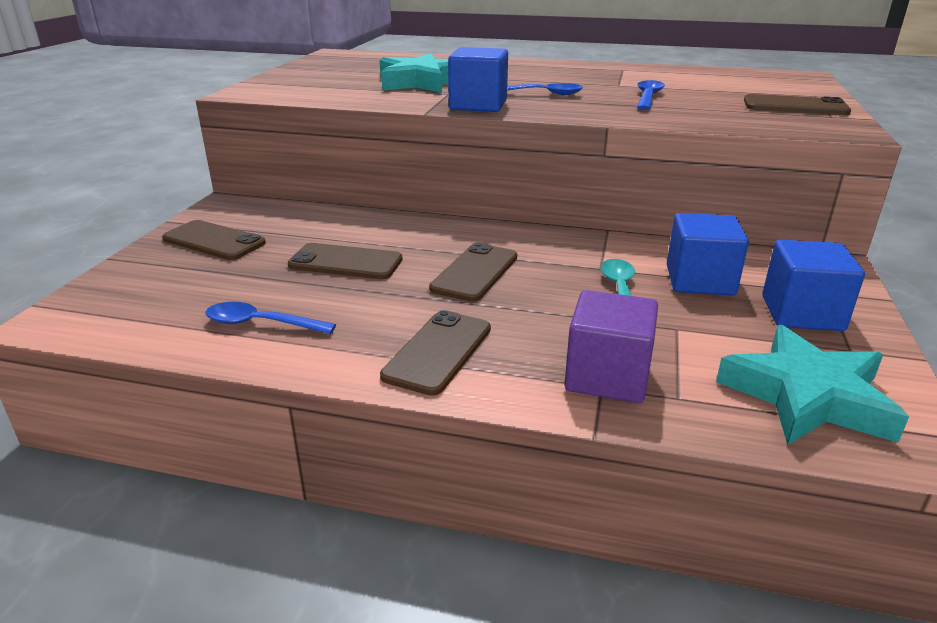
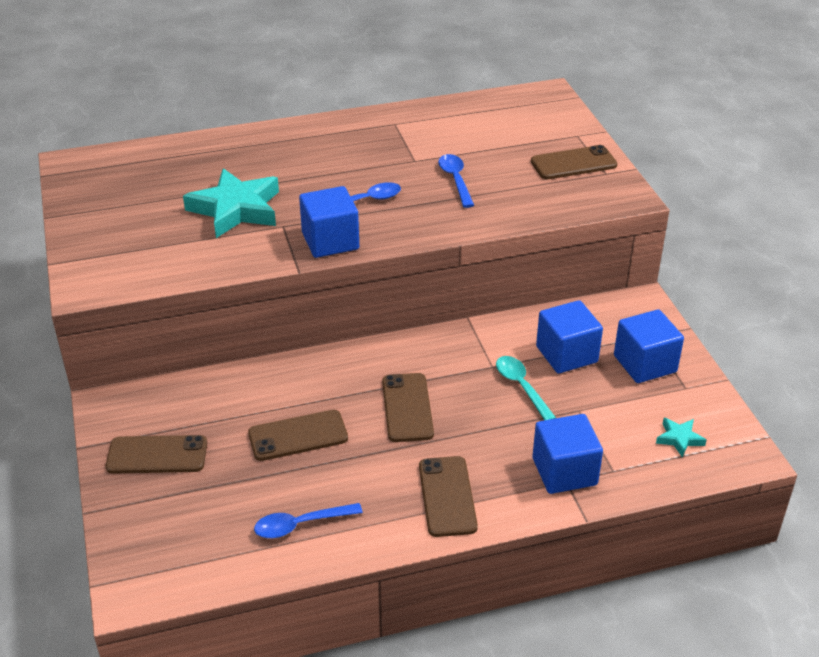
camera: 30 degrees left, 10 degrees up
purple cube [565,290,658,403] -> blue cube [532,414,603,494]
turquoise star [716,325,909,445] -> turquoise star [656,418,706,457], size x0.45

